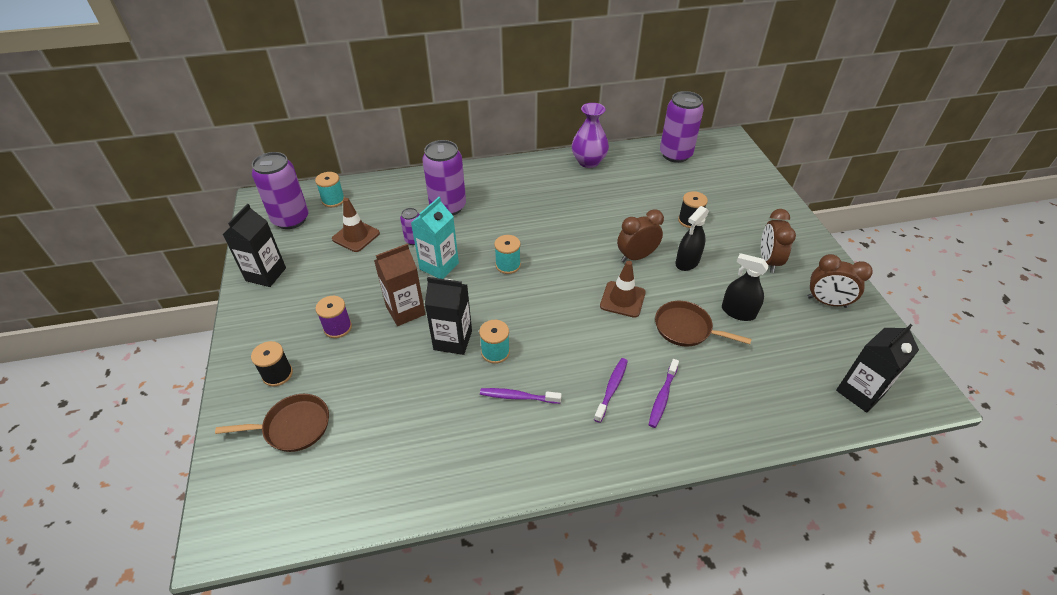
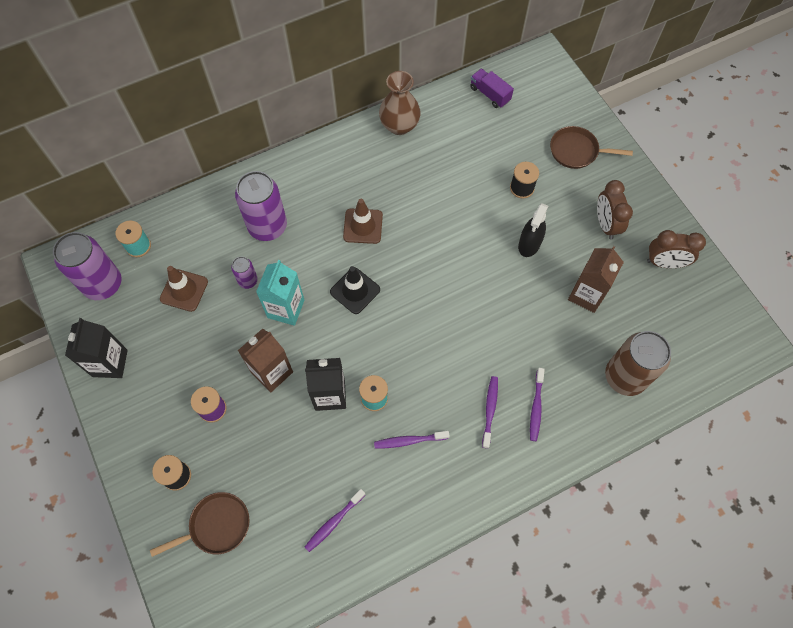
camera: 15 degrees left, 20 degrees up
turquoise spool [494,235,521,274] -> black traffic cone [330,266,380,314]
purple vase [572,103,609,168] -> brown vase [379,71,421,135]
brown traffic cone [600,261,646,318] -> brown traffic cone moved to [343,199,383,244]
brown clock [617,209,664,262] -> none
brown pan [655,301,752,346] -> brown pan moved to [550,126,633,169]
purple can [660,91,704,163] -> purple truck [470,69,514,108]
black spray bottle [722,253,769,321] -> brown carton [568,246,624,313]
black carton [836,324,919,413] -> none
none -> purple toothbrush [305,489,365,552]
none -> brown can [605,331,671,396]

